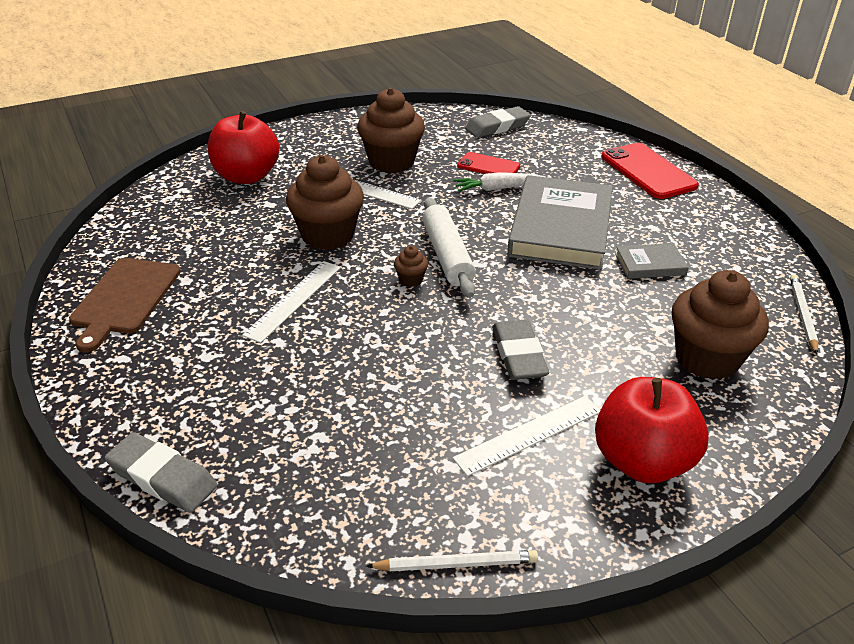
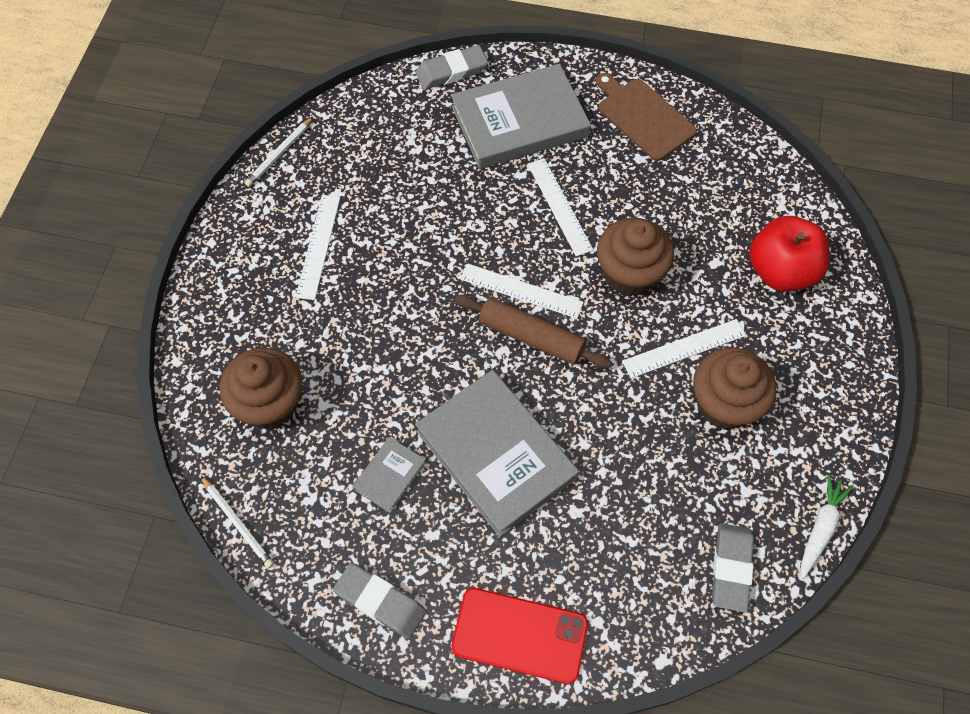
camera: 130 degrees right, 25 degrees up
brown cupcake [394,246,428,287] -> white ruler [460,263,584,319]
white rolling pin [422,198,476,298] -> brown rolling pin [455,294,611,368]
white carrot [453,172,546,192] -> white carrot moved to [801,475,854,579]
red phone [457,152,520,174] -> none
grey eraser [492,319,549,380] -> grey eraser moved to [333,563,426,639]
red apple [595,377,709,483] -> none
none -> grey book [451,64,591,169]

